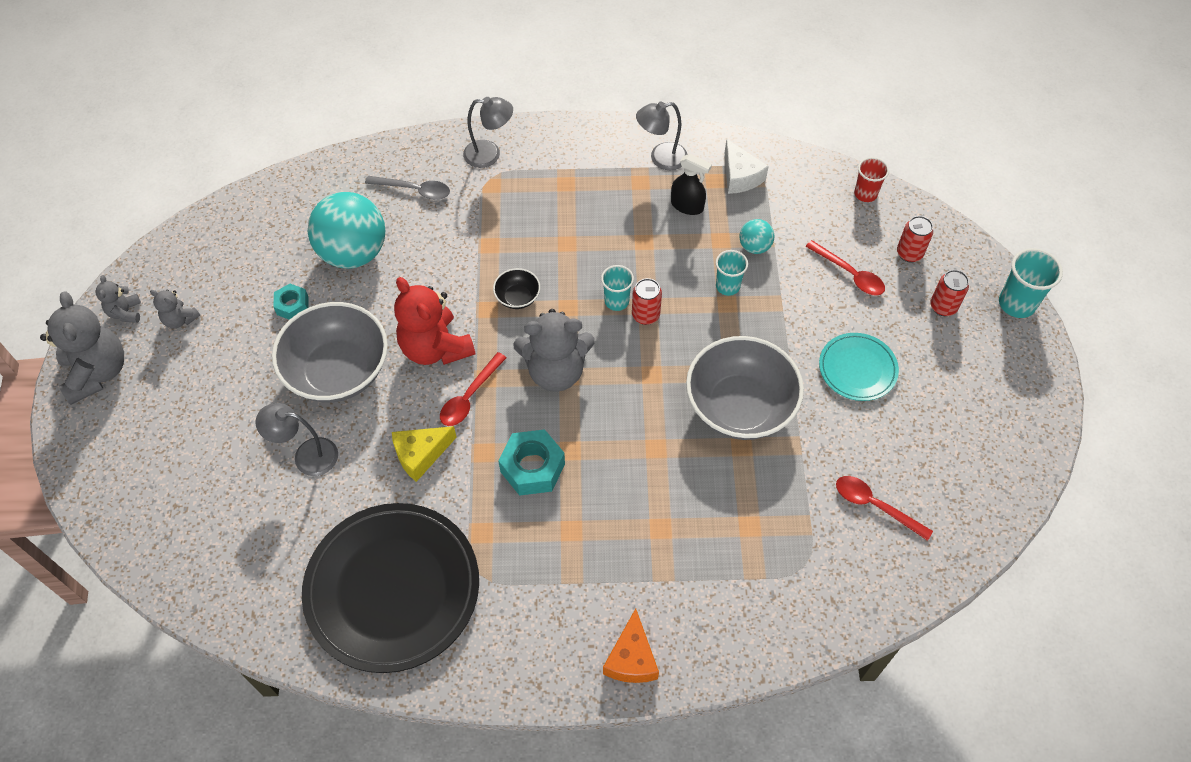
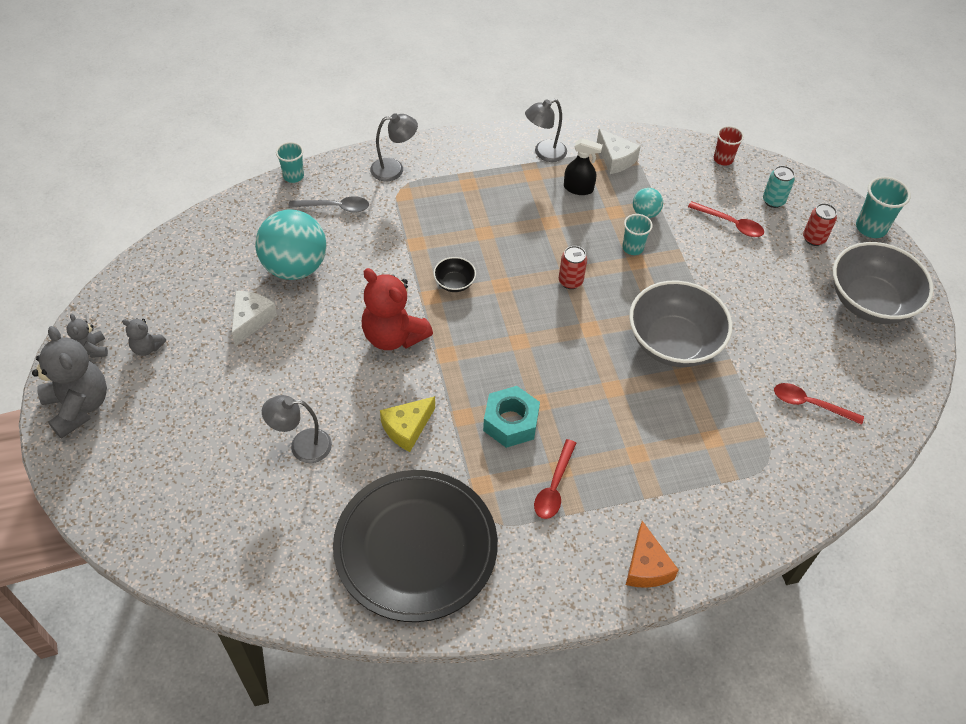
camera: 15 degrees left, 5 degrees down
grey bowl [272,302,388,403] -> grey bowl moved to [833,242,934,324]
turquoise nut [273,284,309,320] -> white cheese [232,291,277,346]
red spoon [440,352,507,426] -> red spoon moved to [534,439,576,519]
grey teddy bear [513,309,595,392] -> none
turquoise cup [601,265,634,311] -> turquoise cup moved to [276,142,304,183]
turquoise plate [819,333,899,401] -> none
red can [897,216,933,262] -> turquoise can [763,165,795,208]

